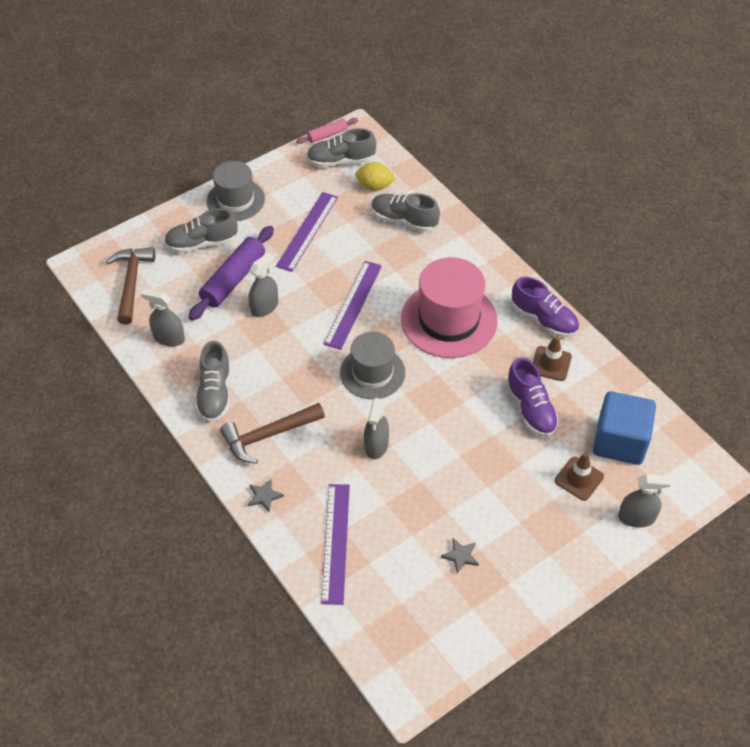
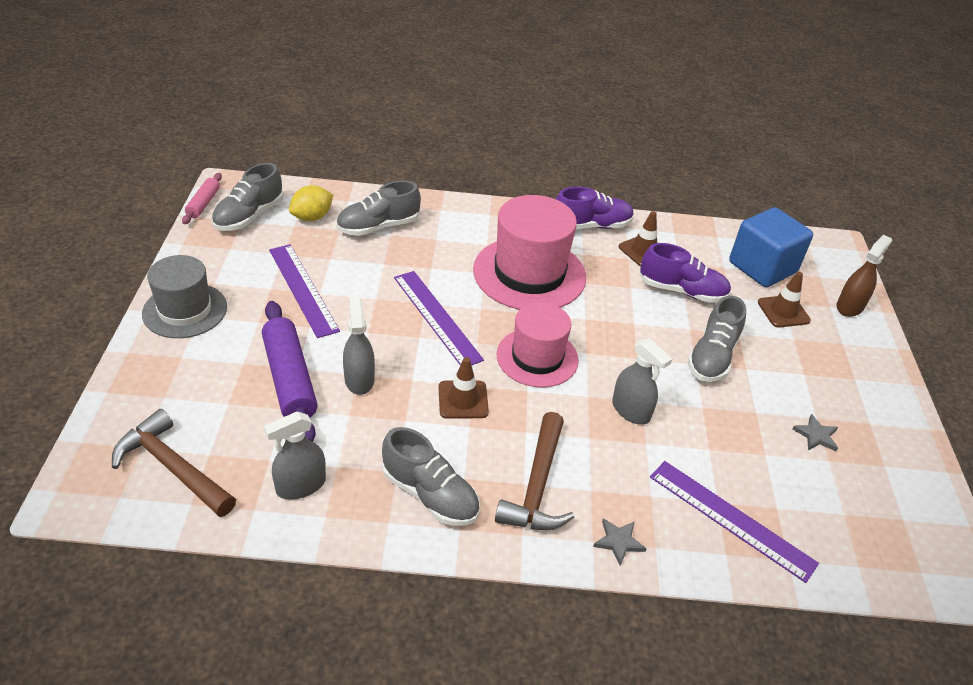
camera: 55 degrees left, 10 degrees down
grey shoe [164,208,238,253] -> grey shoe moved to [687,296,746,382]
grey hat [340,332,405,399] -> pink hat [496,302,579,388]
grey spray bottle [618,474,672,528] -> brown spray bottle [837,235,892,317]
none -> brown traffic cone [438,357,489,419]

